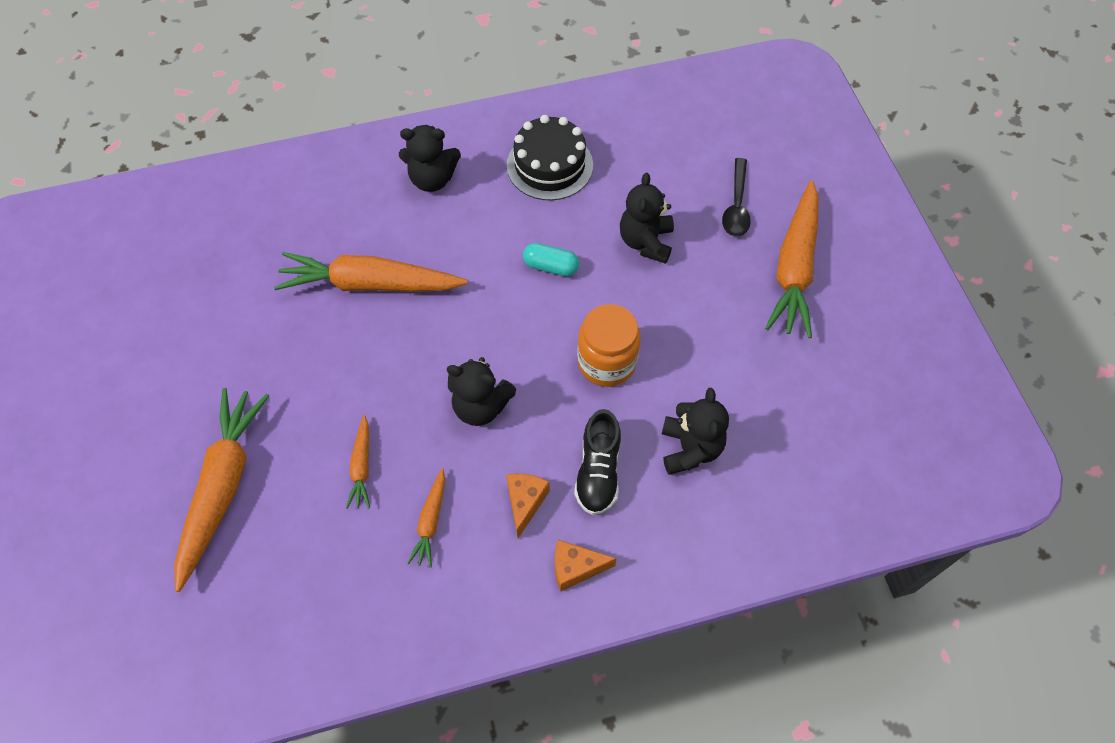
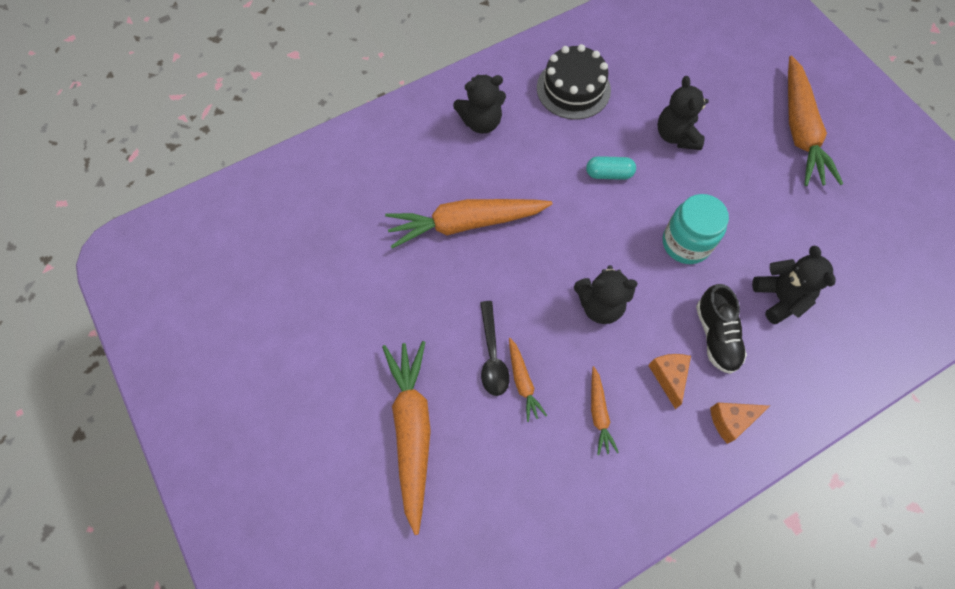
camera: 15 degrees left, 5 degrees up
orange jar [577,304,641,387] -> turquoise jar [663,194,729,264]
black spoon [722,158,751,237] -> black spoon moved to [480,301,510,396]

